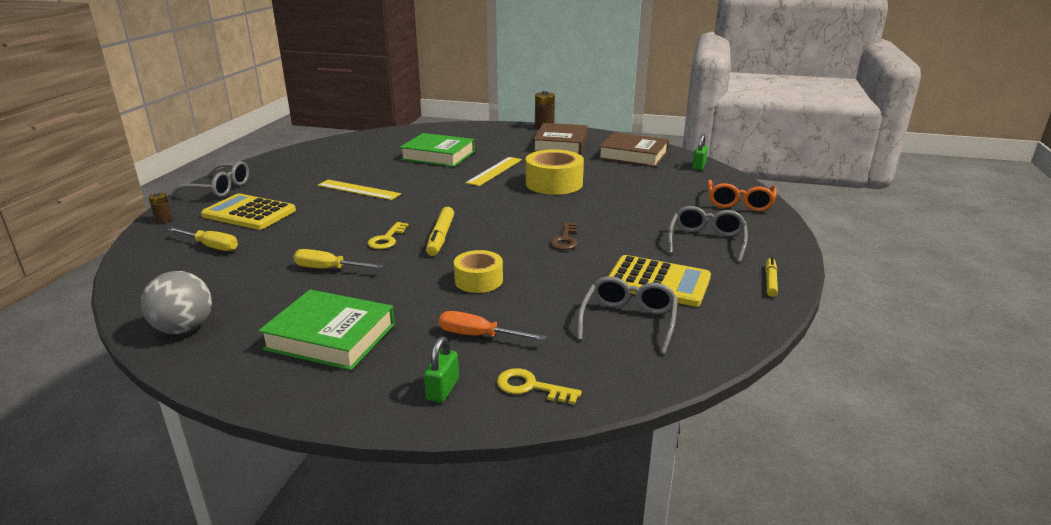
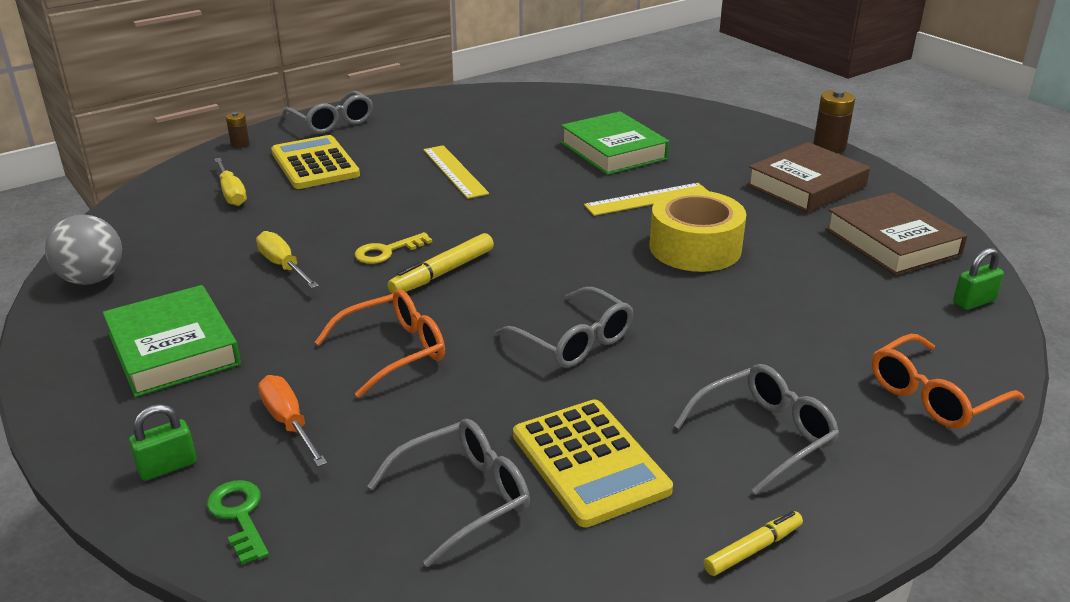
camera: 40 degrees right, 5 degrees up
yellow tape [454,250,503,293] -> orange glasses [315,289,445,398]
yellow key [497,368,582,405] -> green key [207,480,269,564]
brown key [550,222,578,250] -> grey glasses [495,287,634,368]

